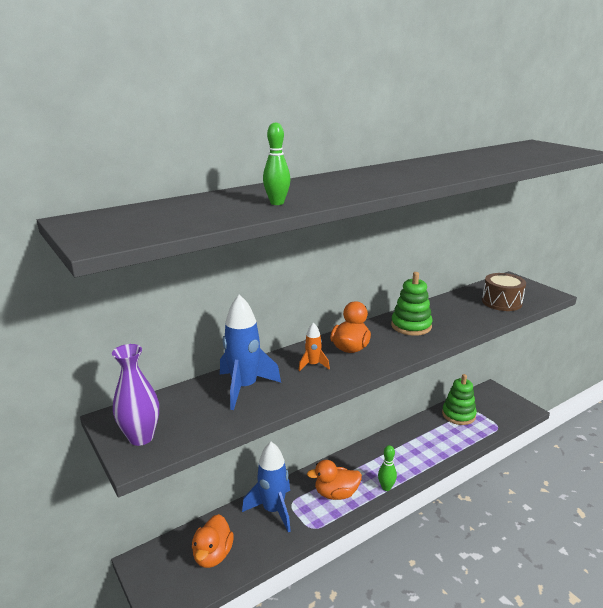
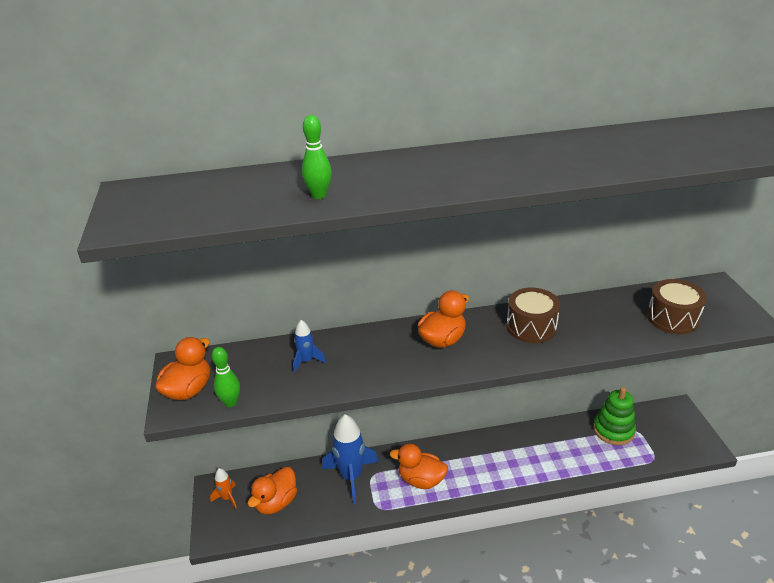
camera: 25 degrees right, 10 degrees up
purple vase [112,344,159,446] -> orange duck [155,337,210,400]
blue rocket [220,294,281,410] -> blue rocket [293,320,326,372], size x0.50
orange rocket [298,322,330,371] -> orange rocket moved to [210,468,237,509]
green bowling pin [378,445,397,491] -> green bowling pin moved to [212,347,240,407]
green stacking toy [391,272,433,336] -> brown drum [507,288,560,343]

